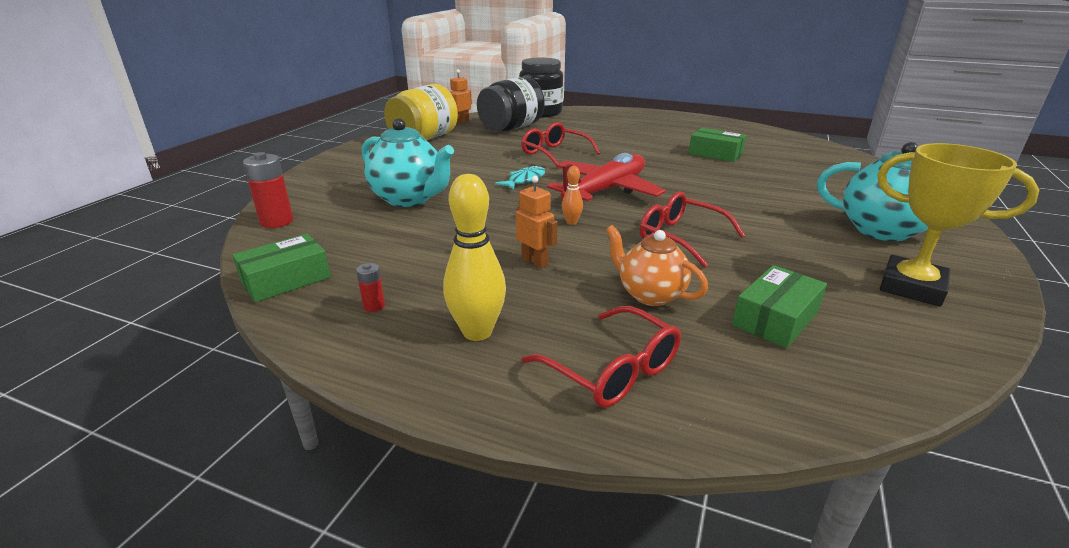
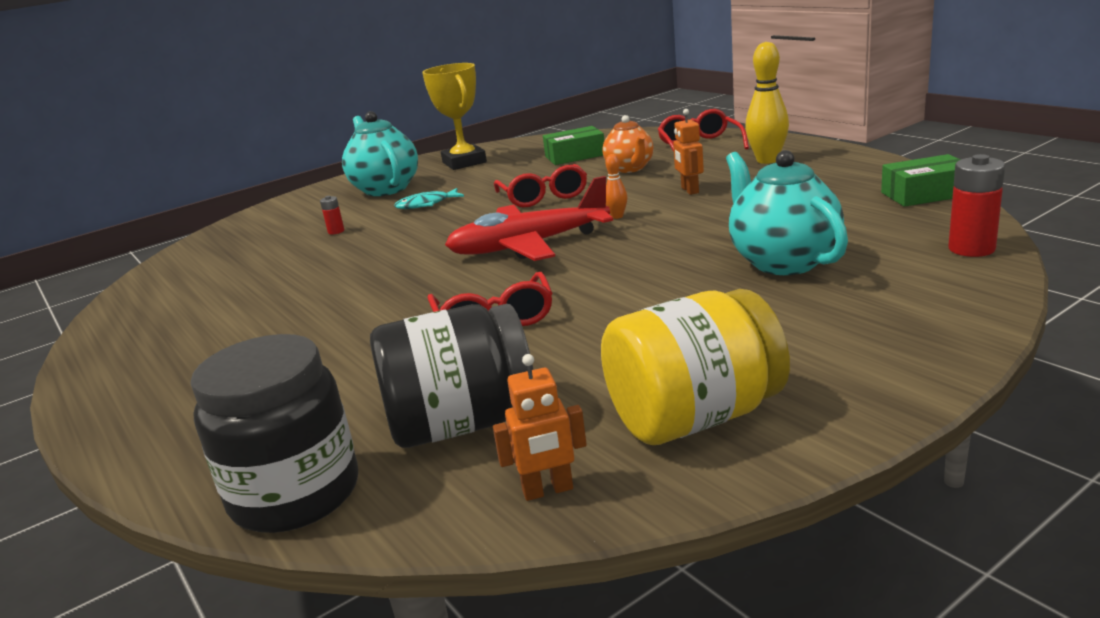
camera: 145 degrees left, 5 degrees down
red battery [356,263,385,312] -> red battery moved to [320,196,344,235]
turquoise fish [495,165,546,190] -> turquoise fish moved to [394,188,464,209]
green box [689,128,747,162] -> none

